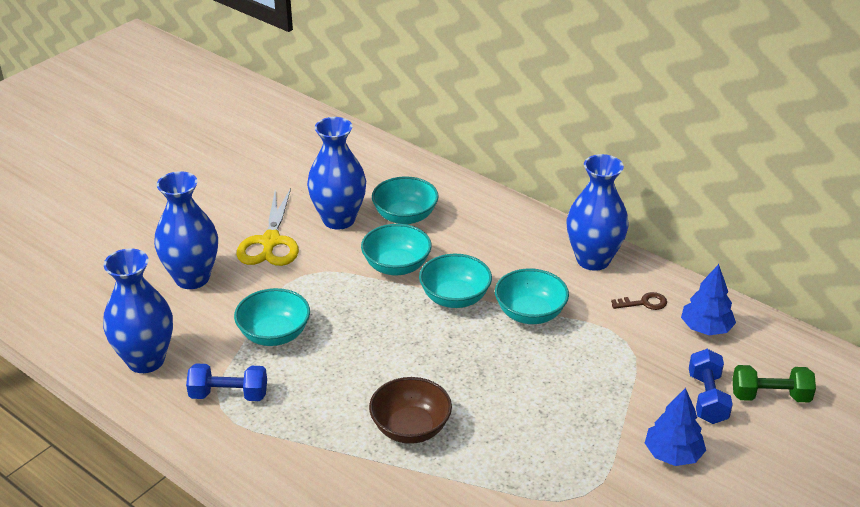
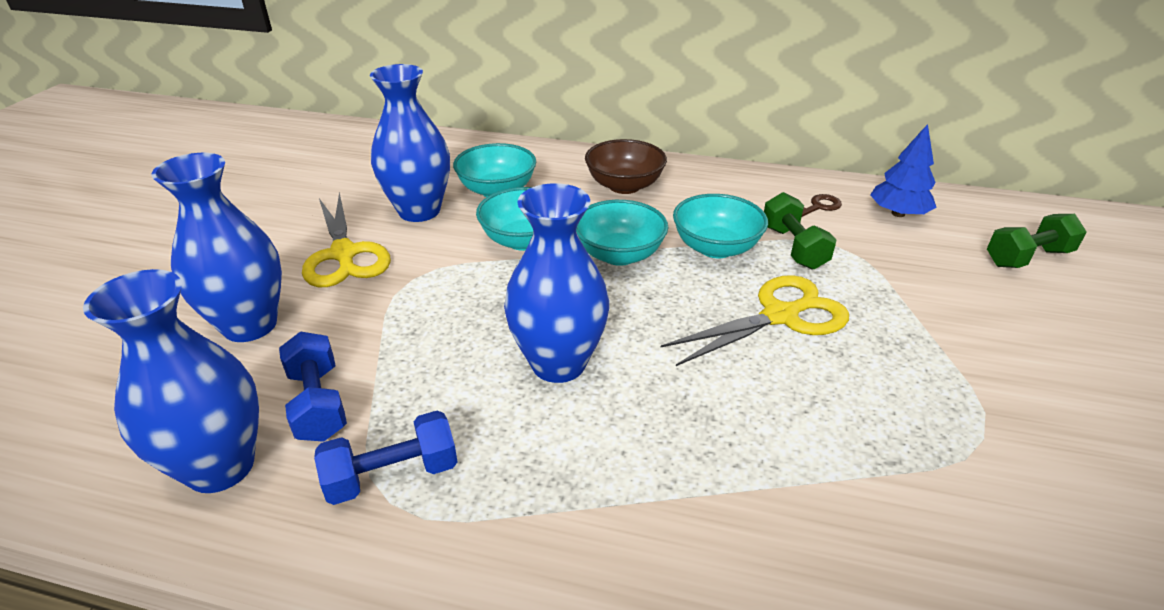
camera: 25 degrees left, 0 degrees up
turquoise bowl [234,288,310,346] -> none
brown bowl [369,377,452,444] -> brown bowl moved to [585,139,667,194]
blue vase [566,154,629,271] -> blue vase moved to [504,183,609,383]
blue tree [645,388,706,466] -> none
blue dumbbell [689,349,733,424] -> blue dumbbell moved to [279,332,347,442]
none -> yellow scissors [661,275,849,366]
none -> green dumbbell [764,192,836,270]

